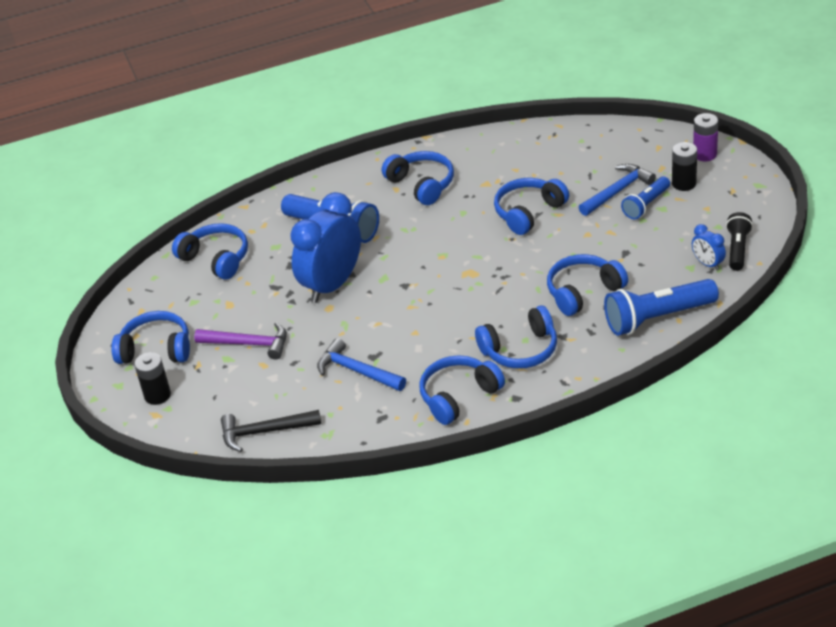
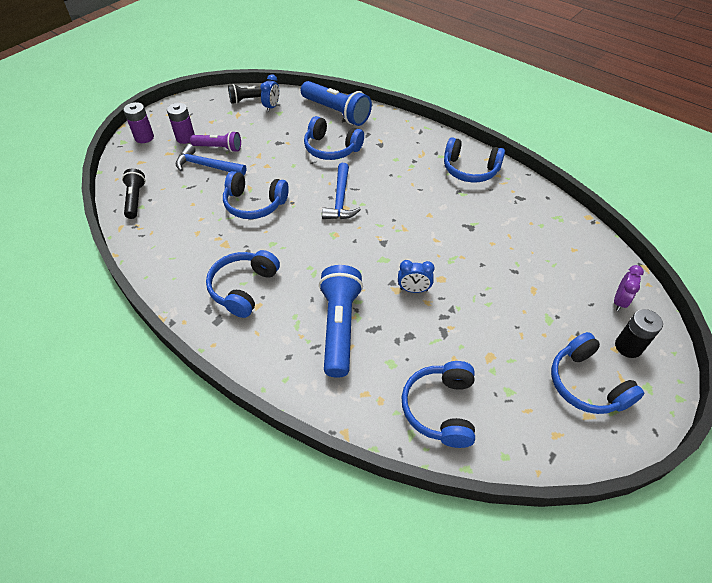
camera: 125 degrees left, 10 degrees up
purple hammer [194,322,287,360] -> none
black hammer [221,410,321,452] -> none
blue clock [290,192,361,303] -> blue clock [398,260,435,293], size x0.44
blue hammer [317,338,406,391] -> blue hammer moved to [322,163,361,219]
blue headphones [475,305,557,369] -> none
blue flashlight [621,177,670,219] -> purple flashlight [190,131,241,152]
black battery [672,142,697,191] -> purple battery [167,103,195,144]
none -> black flashlight [122,169,146,219]
none -> purple clock [614,265,644,311]

